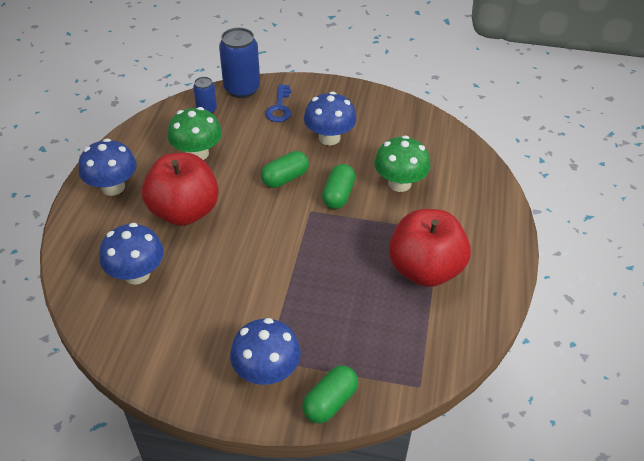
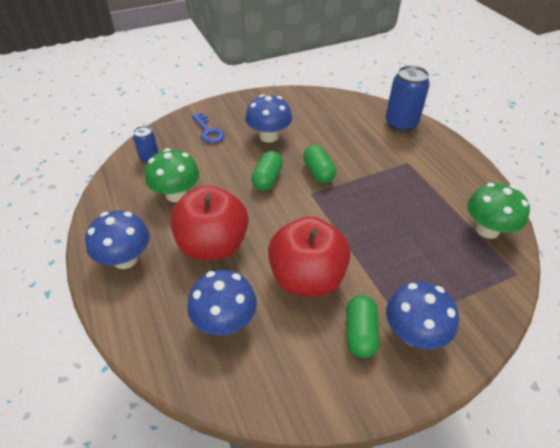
camera: 35 degrees left, 0 degrees up
blue can [219,28,260,98] -> blue can moved to [385,65,430,132]
green capsule [302,366,358,423] -> green capsule moved to [346,295,380,358]
green mushroom [374,135,430,192] -> green mushroom moved to [467,183,530,239]
red apple [389,209,471,287] -> red apple moved to [268,216,351,296]

